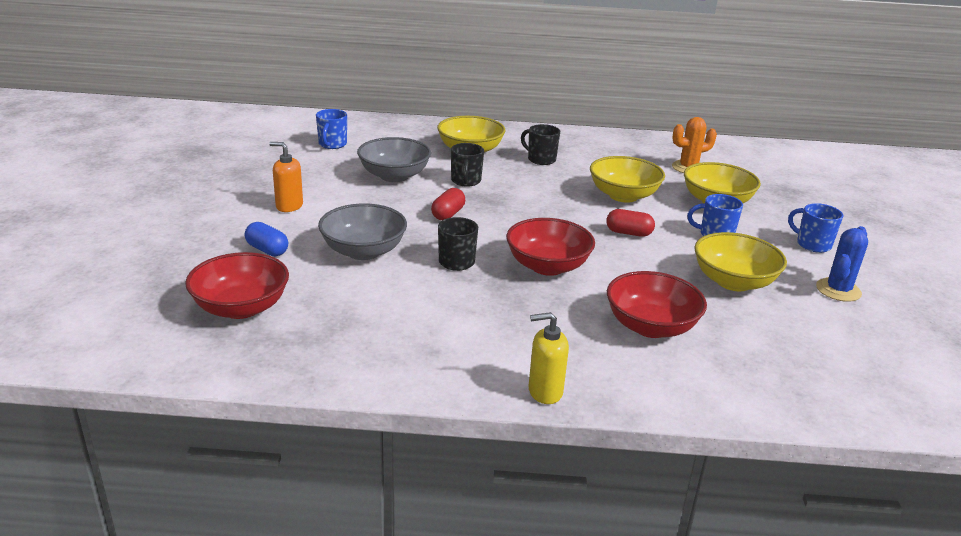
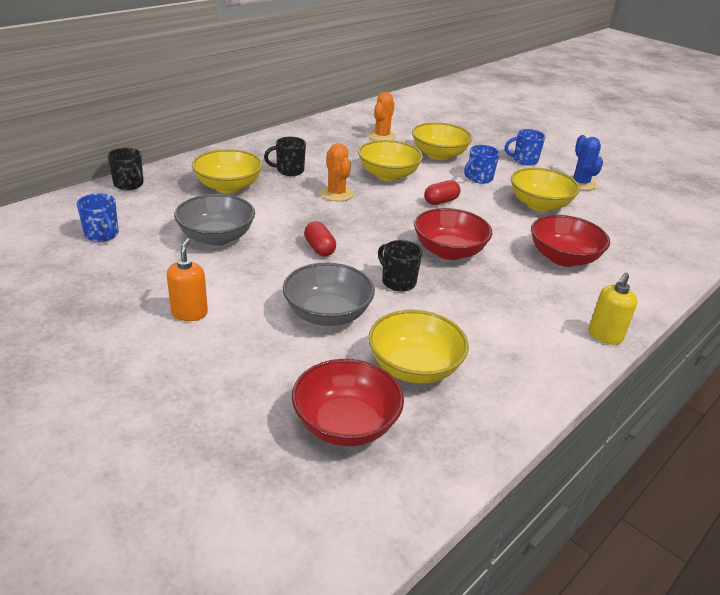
camera: 50 degrees left, 5 degrees up
blue capsule [245,222,288,256] -> none
orange soap dispenser [269,142,303,212] -> orange soap dispenser turned 120 degrees clockwise [167,238,208,321]
black mug [451,143,484,187] -> black mug moved to [108,148,144,190]
none -> orange cactus [320,143,353,201]
none -> yellow bowl [368,310,469,384]

